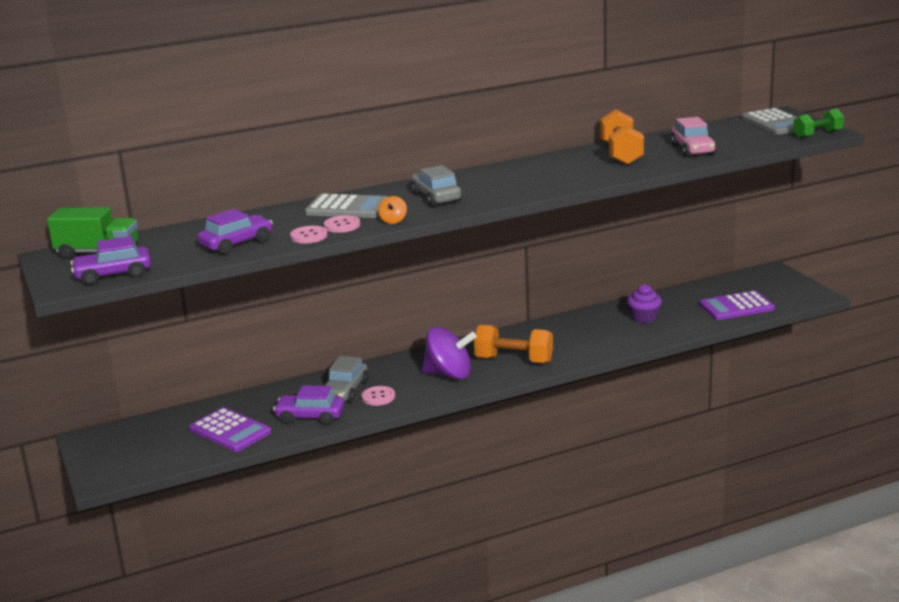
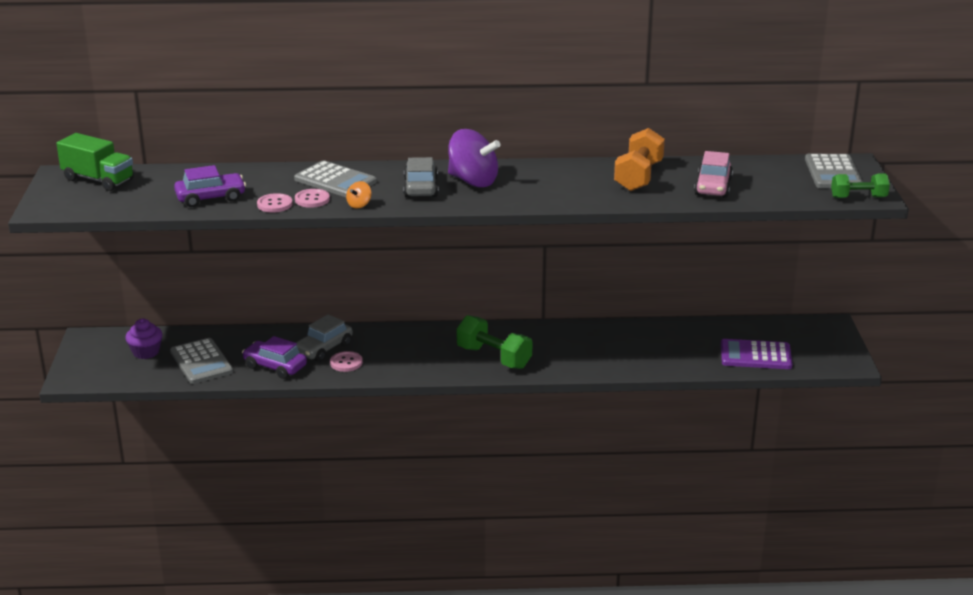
camera: 20 degrees right, 5 degrees up
purple car [71,236,151,285] -> none
purple calculator [189,407,272,452] -> grey calculator [170,338,233,384]
purple spinning top [422,327,477,380] -> purple spinning top moved to [448,129,500,187]
orange dumbbell [474,325,553,364] -> green dumbbell [457,315,532,369]
purple cupcake [627,284,662,323] -> purple cupcake moved to [125,319,162,359]

